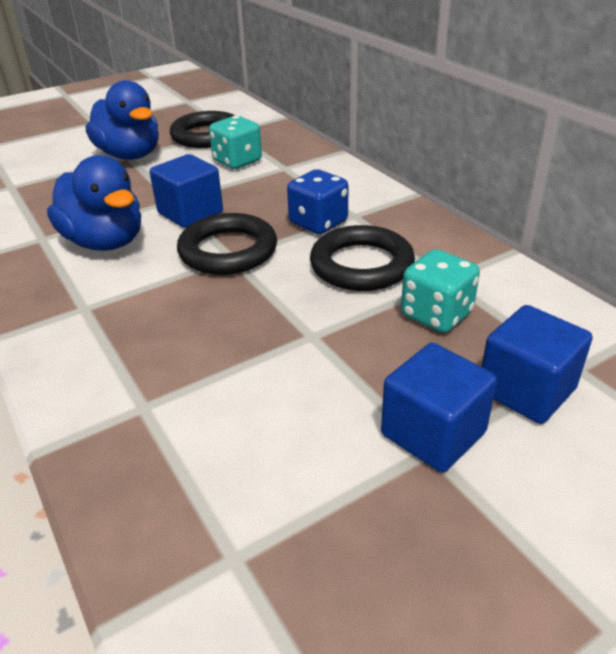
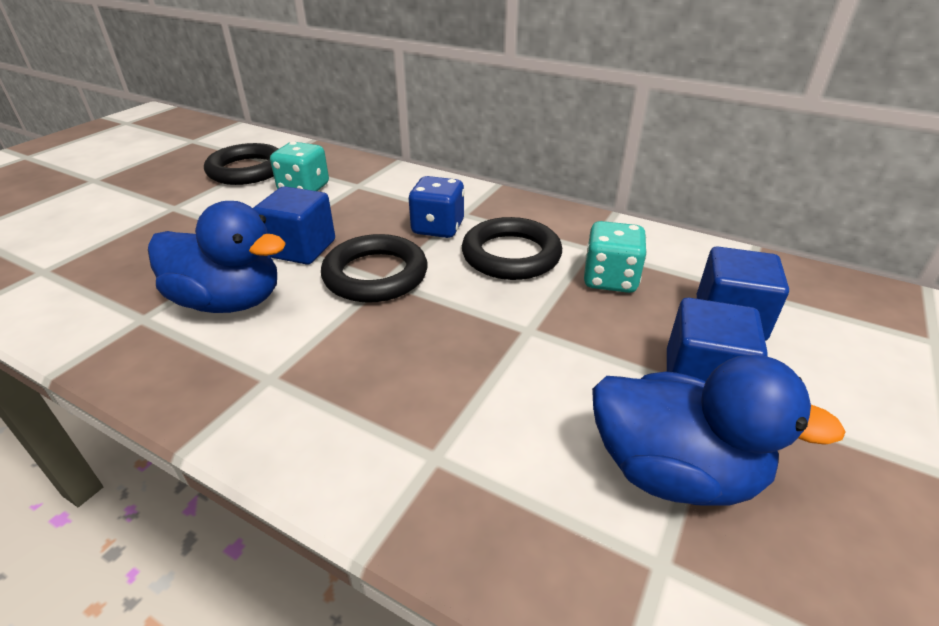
camera: 30 degrees left, 0 degrees up
blue duck [86,80,159,160] -> blue duck moved to [592,355,846,506]

